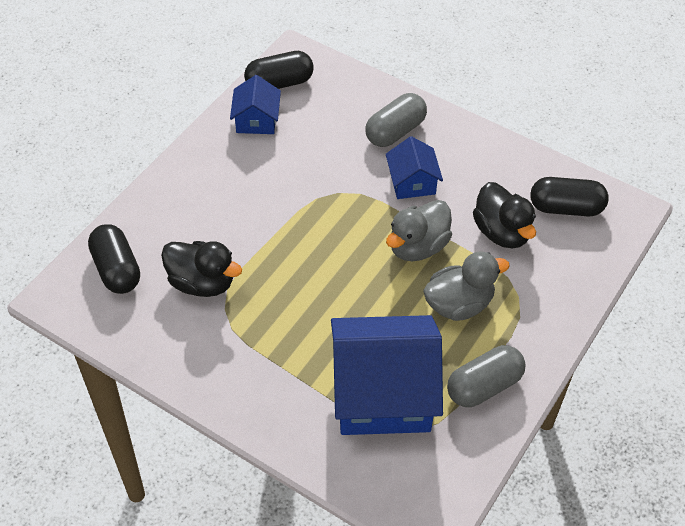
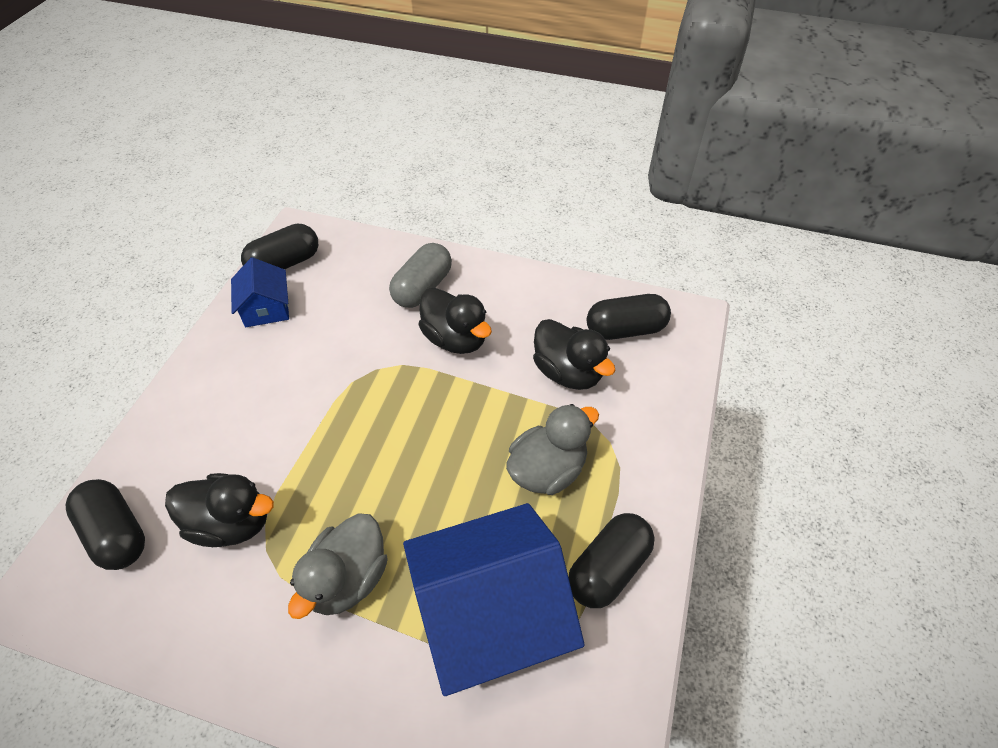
camera: 15 degrees left, 0 degrees up
blue house [386,136,443,199] -> black duck [419,288,492,354]
grey duck [386,200,452,261] -> grey duck moved to [288,514,388,619]
grey capsule [447,345,526,407] -> black capsule [568,513,655,608]

